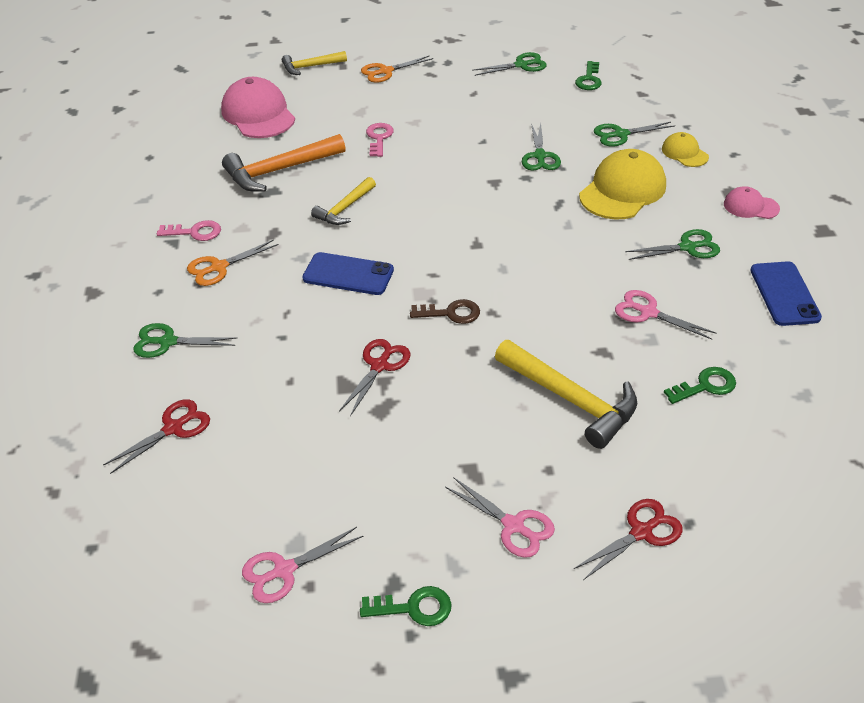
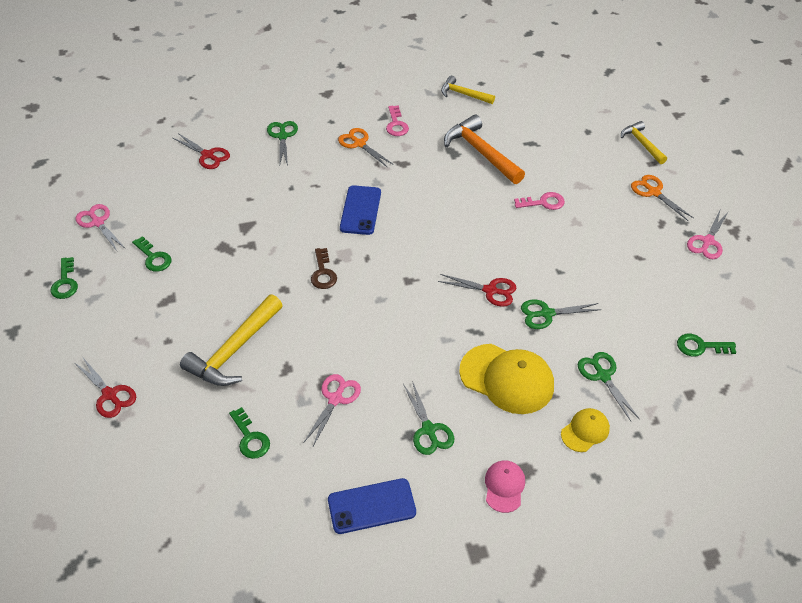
camera: 80 degrees right, 5 degrees up
pink cap [221,77,295,138] -> none
yellow hammer [311,177,376,225] -> yellow hammer moved to [441,76,495,104]
red scissors [339,339,410,416] -> red scissors moved to [438,274,516,307]
pink scissors [445,477,555,558] -> pink scissors moved to [687,211,729,259]
green scissors [472,52,547,76] -> none
none -> green key [132,236,172,272]

